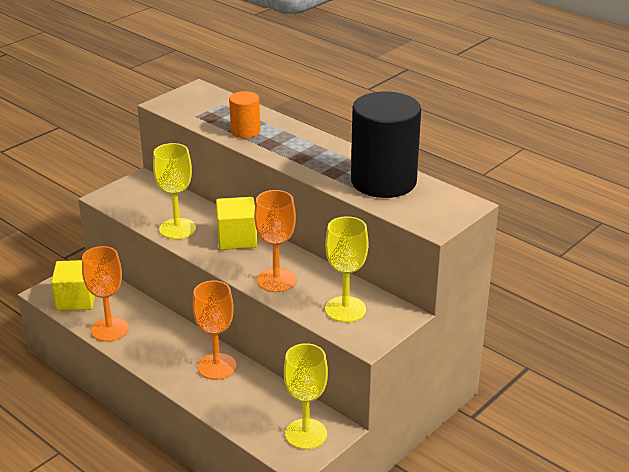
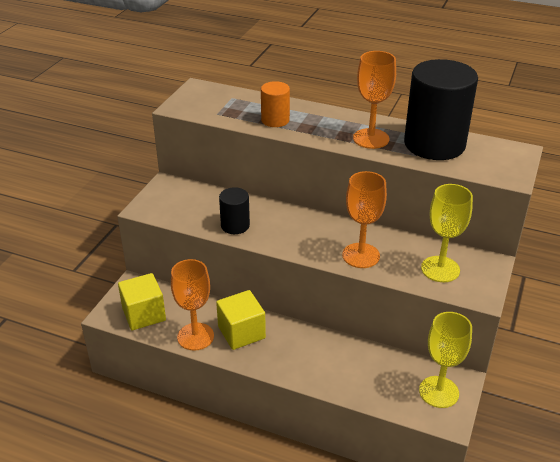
camera: 20 degrees left, 5 degrees up
yellow goblet [153,143,196,239] -> black cylinder [219,187,250,234]
orange goblet [192,280,237,380] -> orange goblet moved to [353,51,396,149]
yellow cube [216,197,257,250] -> yellow cube moved to [216,290,266,350]

